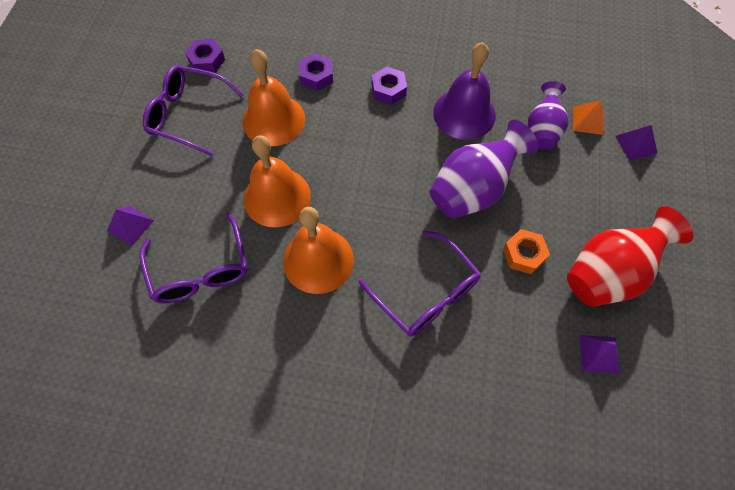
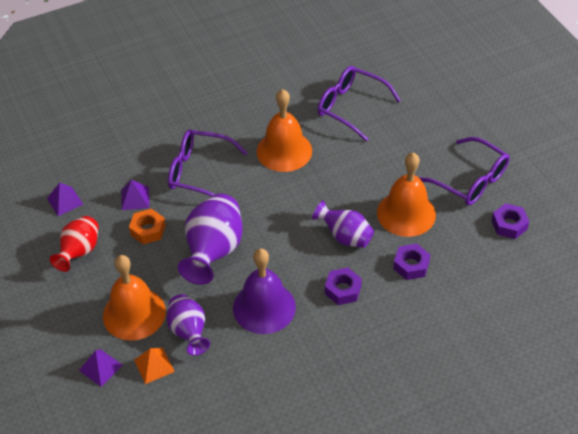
camera: 145 degrees right, 15 degrees down
purple pyramid [107,206,154,246] -> purple pyramid moved to [121,180,149,210]
purple glasses [143,65,243,156] -> purple glasses turned 60 degrees clockwise [418,137,510,205]
orange bell [244,135,311,227] -> orange bell moved to [103,255,166,341]
red vase [567,206,694,307] -> red vase [50,216,99,272], size x0.63
none -> purple vase [312,200,374,248]

